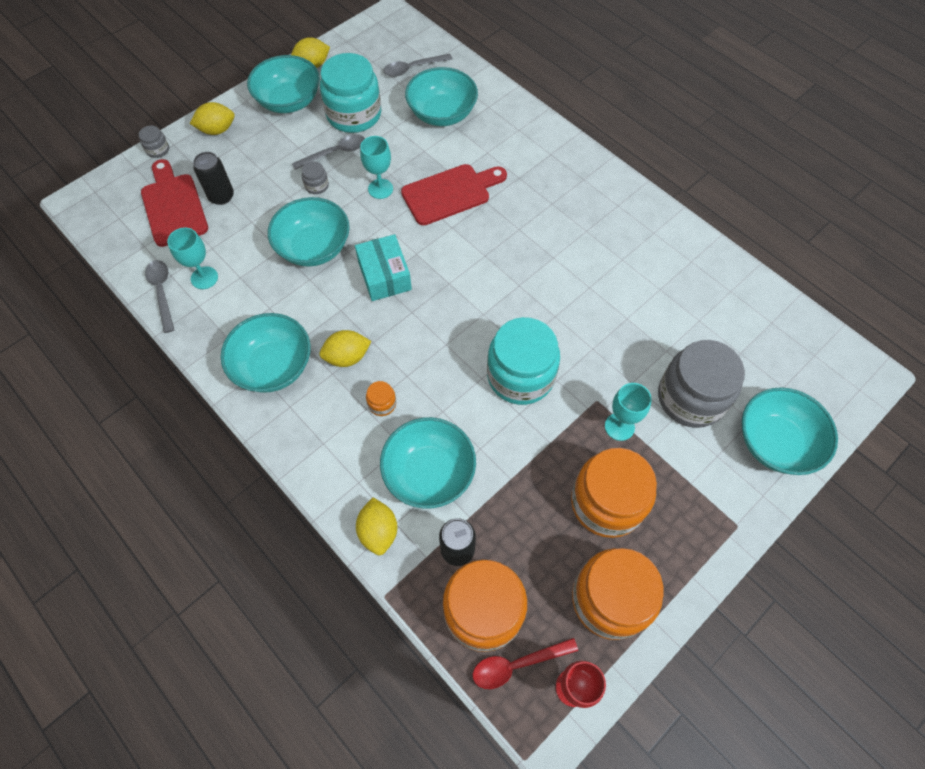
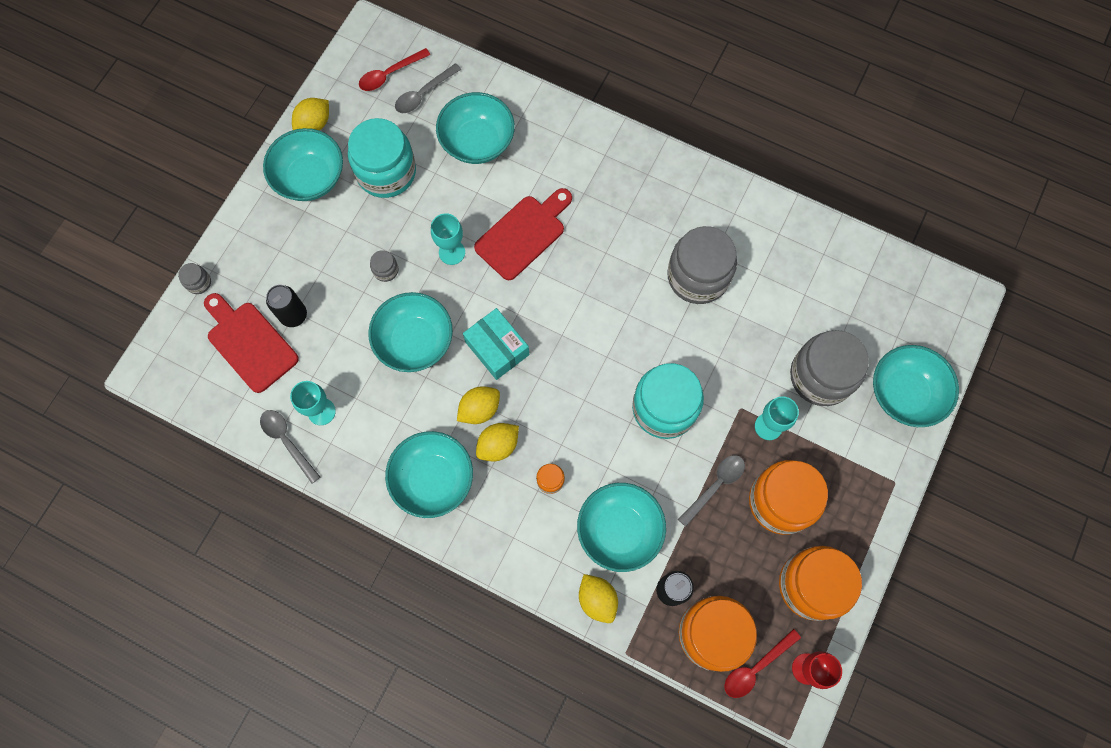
camera: 20 degrees left, 10 degrees up
yellow lemon [190,102,234,135] -> yellow lemon moved to [457,386,500,424]
grey spoon [292,134,365,170] -> grey spoon moved to [678,455,745,527]
none -> red spoon [359,48,430,91]
none -> grey jar [667,226,737,304]

